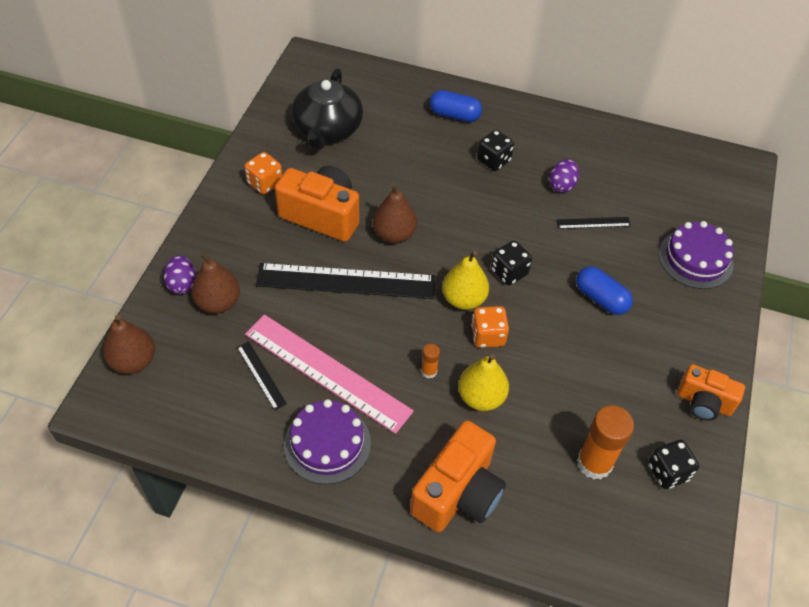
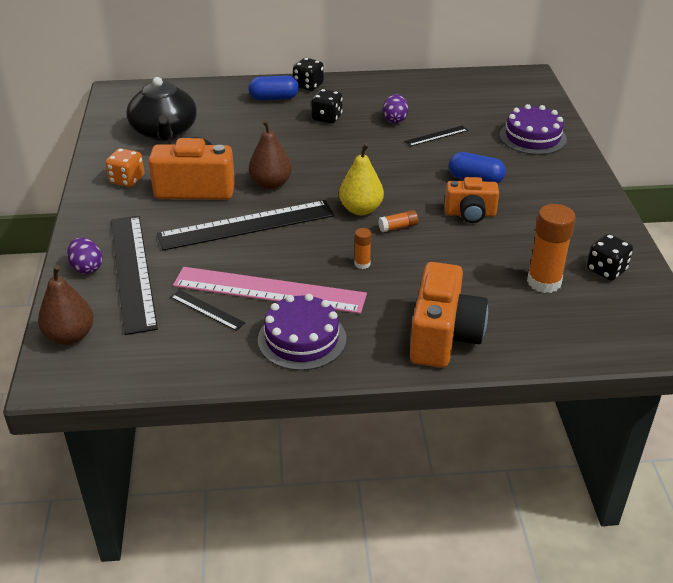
camera: 20 degrees left, 15 degrees down
brown pear [191,252,240,314] -> black ruler [111,216,158,335]
yellow pear [458,354,509,411] -> none
orange dice [471,306,509,348] -> orange glue stick [378,210,418,233]
black dice [491,241,532,285] -> black dice moved to [293,58,324,91]
orange camera [677,364,745,421] -> orange camera moved to [445,177,499,223]

